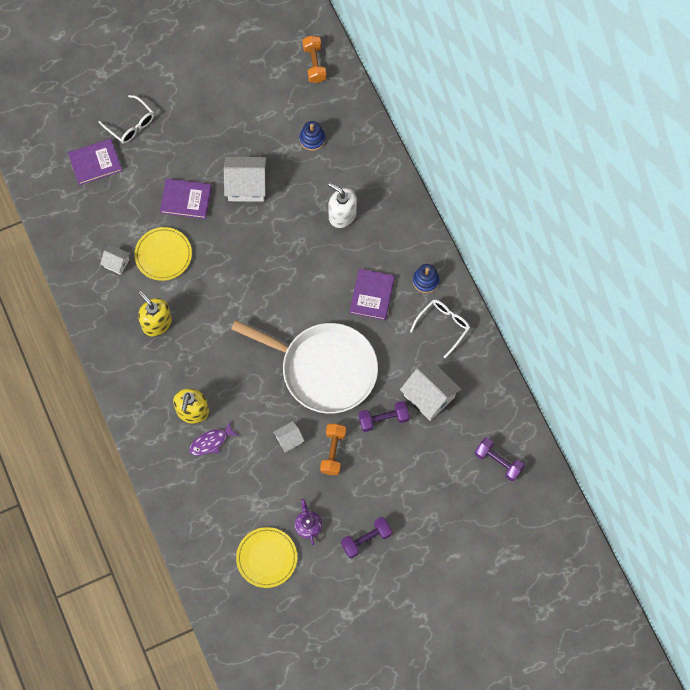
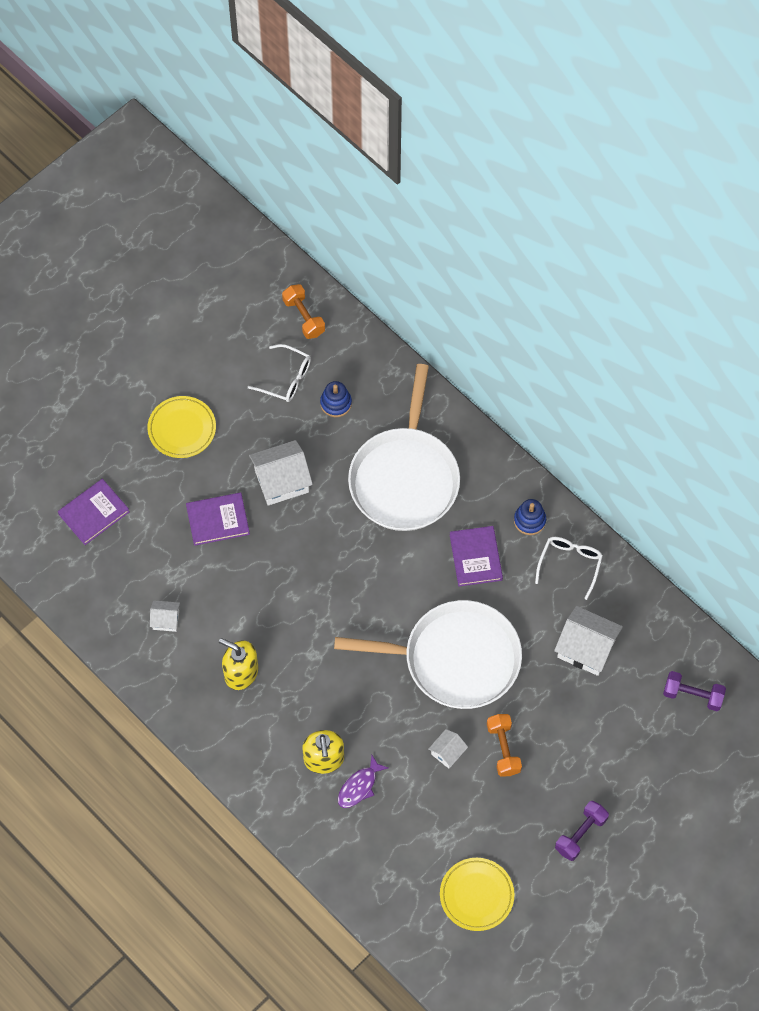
camera: 20 degrees left, 5 degrees down
white glasses [98,95,154,144] -> white glasses moved to [248,344,311,402]
yellow plate [134,227,192,281] -> yellow plate moved to [147,396,216,458]
purple teapot [294,499,322,545] -> none
white soap dispenser [328,182,357,228] -> white pan [348,364,460,531]
purple dumbbell [358,401,409,432] -> none

